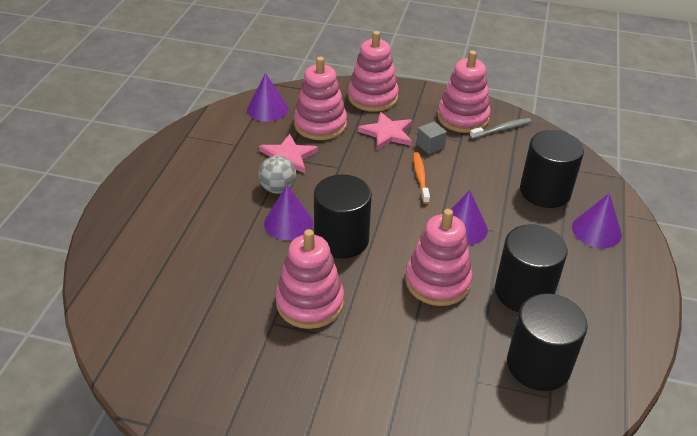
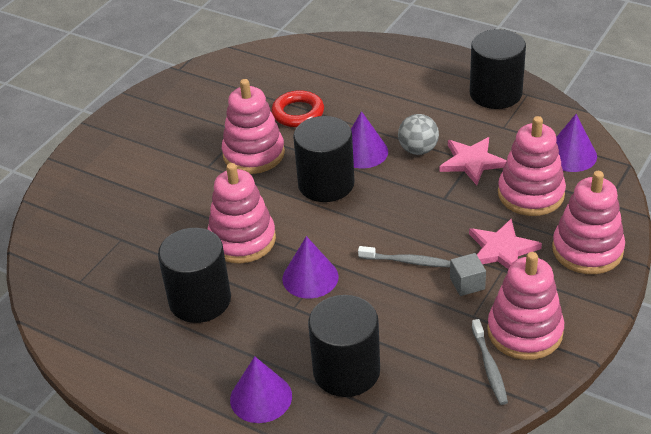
camera: 110 degrees right, 0 degrees up
orange toothbrush [413,152,430,204] -> grey toothbrush [358,246,450,267]
black cylinder [507,293,588,391] -> black cylinder moved to [470,29,526,109]
none -> red ring [272,90,324,127]

